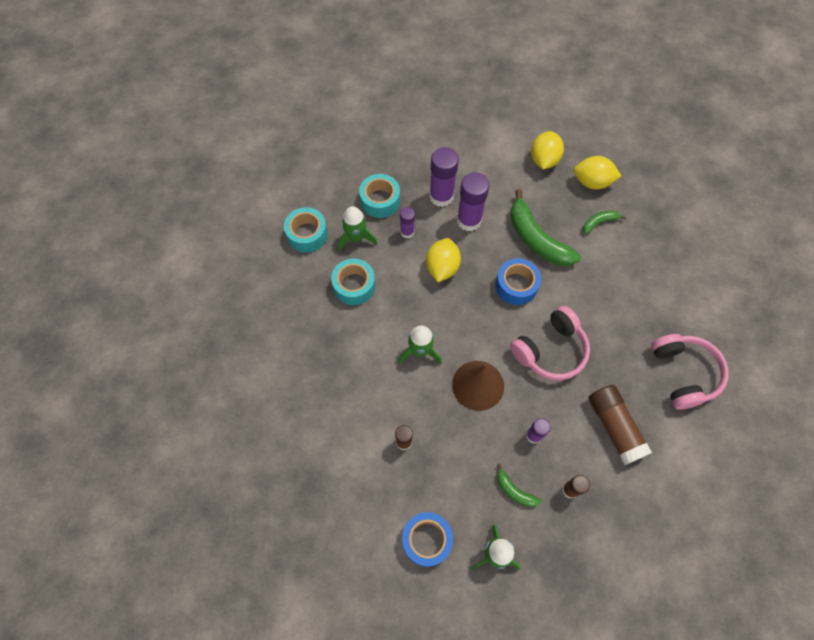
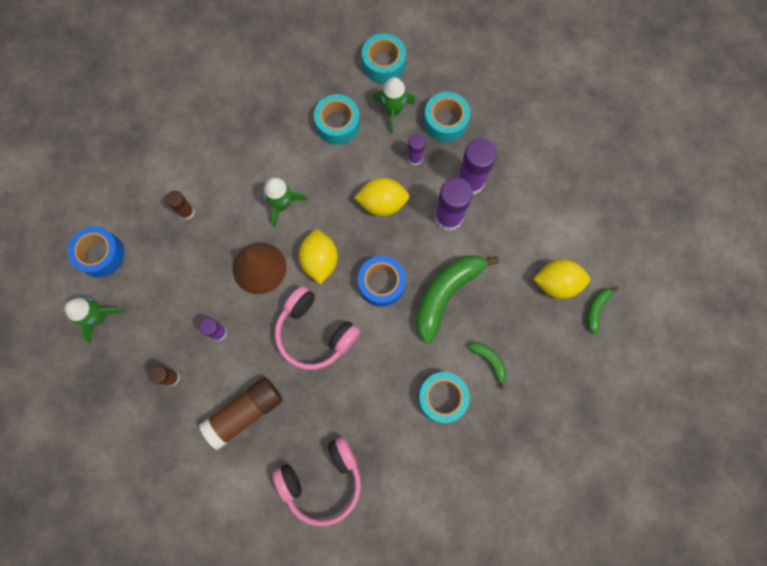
camera: 75 degrees right, 10 degrees up
green banana [497,464,541,507] -> green banana moved to [587,287,619,335]
yellow lemon [574,156,621,189] -> yellow lemon moved to [299,230,338,284]
none -> turquoise tape [418,372,470,423]

